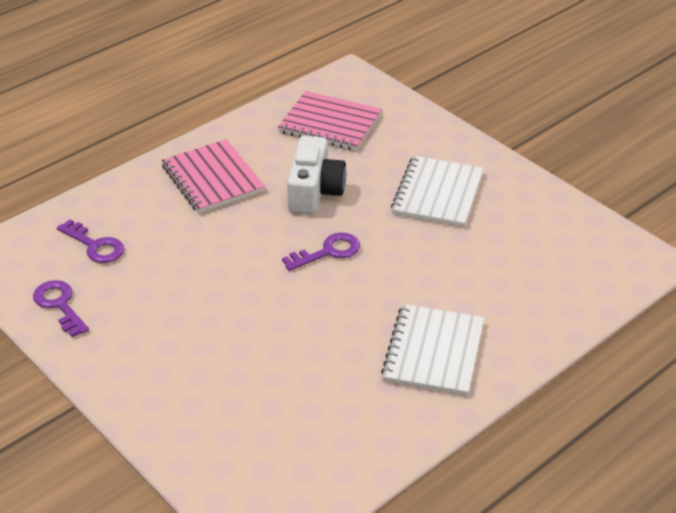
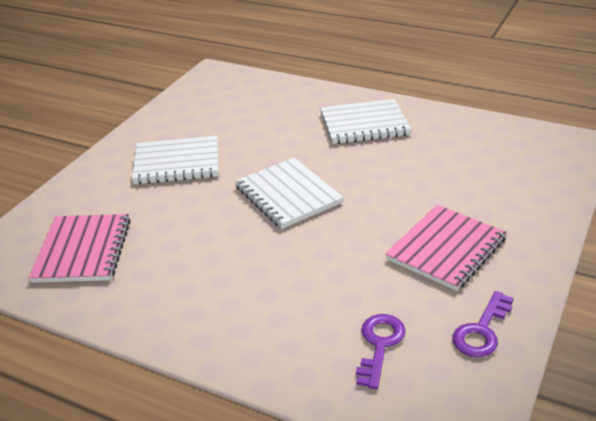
camera: 110 degrees left, 5 degrees down
pink notebook [161,139,265,213] -> pink notebook moved to [385,205,507,291]
purple key [282,232,360,271] -> white notebook [235,158,344,229]
white camera [287,136,346,215] -> none

